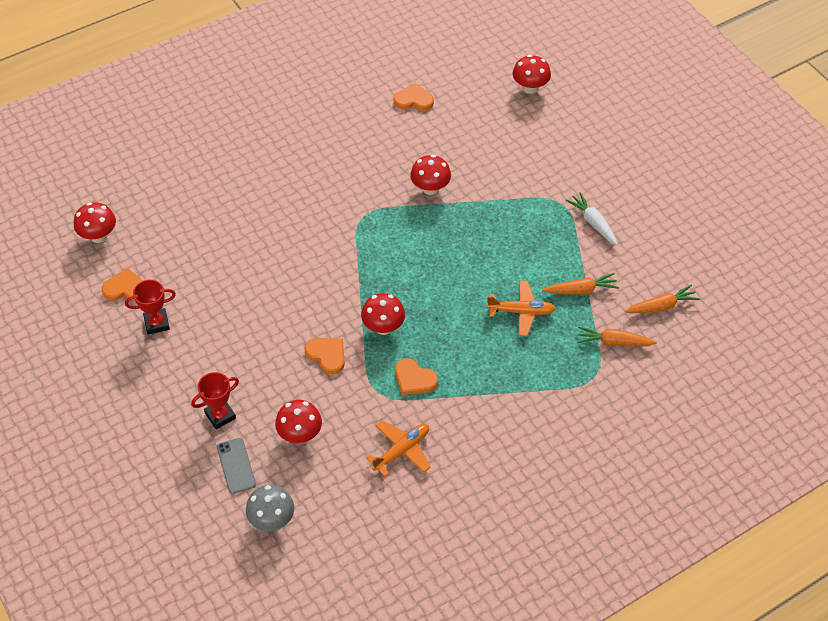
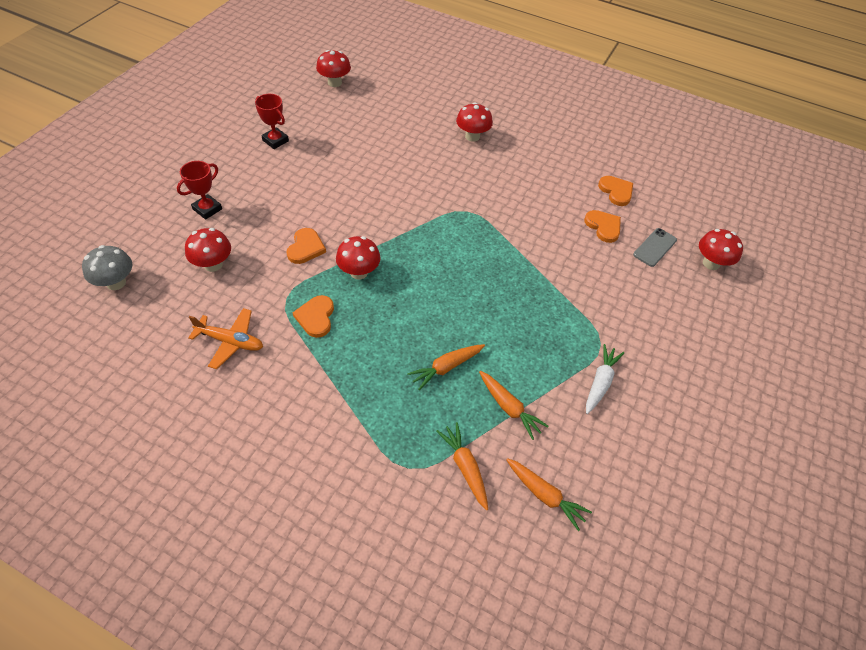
camera: 55 degrees right, 0 degrees up
orange heart [102,268,143,301] -> orange heart moved to [584,210,621,243]
red trophy [191,372,239,429] -> red trophy turned 75 degrees counterclockwise [177,161,222,220]
grey phone [217,438,256,494] -> grey phone moved to [633,228,677,267]
red mushroom [410,154,451,195] -> red mushroom moved to [456,103,493,142]
orange plane [487,280,556,336] -> orange carrot [407,344,485,390]

